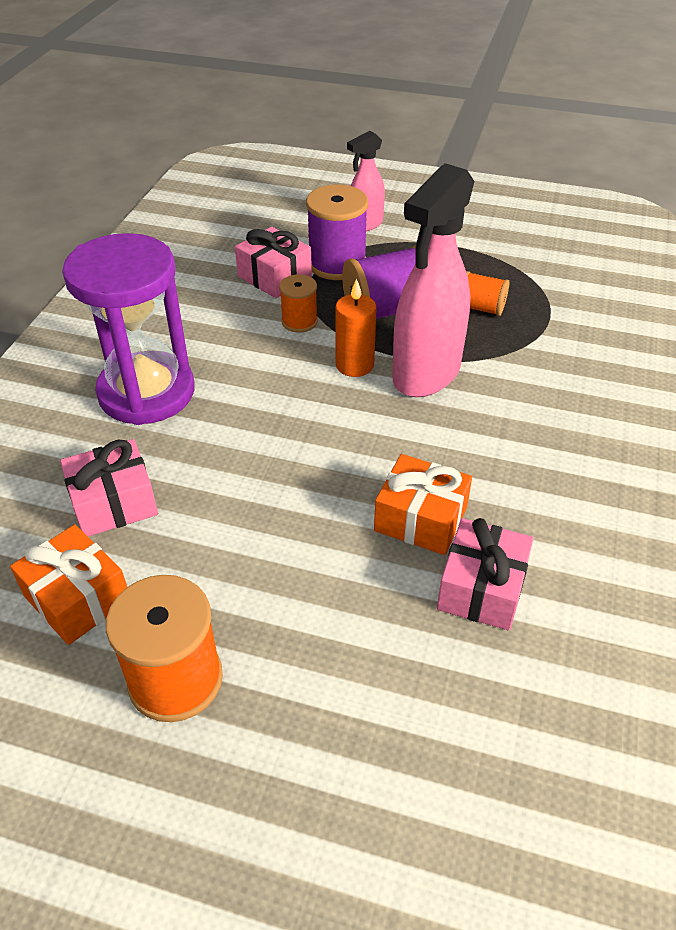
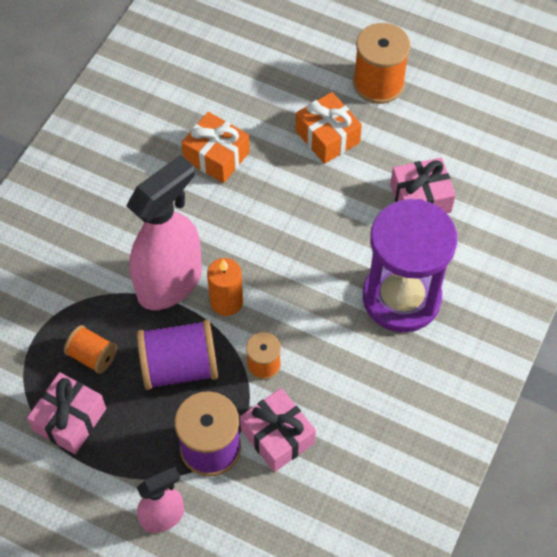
camera: 170 degrees left, 15 degrees up
orange gift [10,524,127,645] -> orange gift moved to [295,92,362,164]
pink gift [437,518,534,631] -> pink gift moved to [27,372,106,454]

